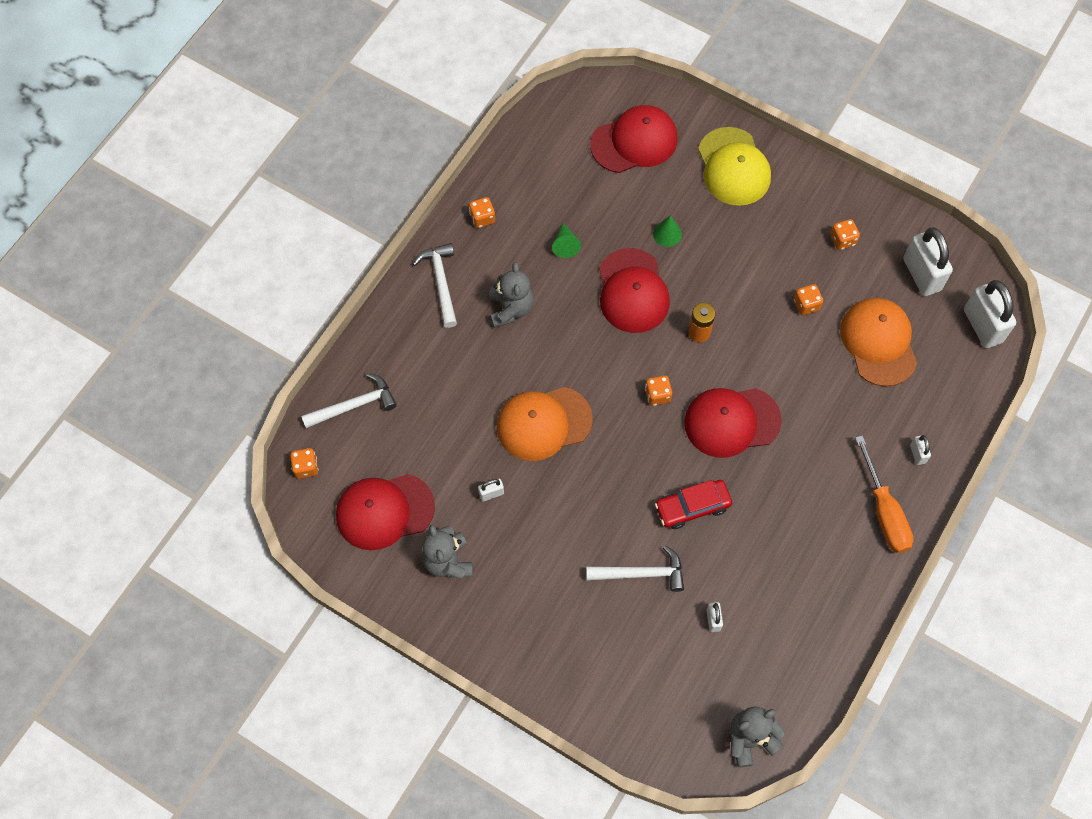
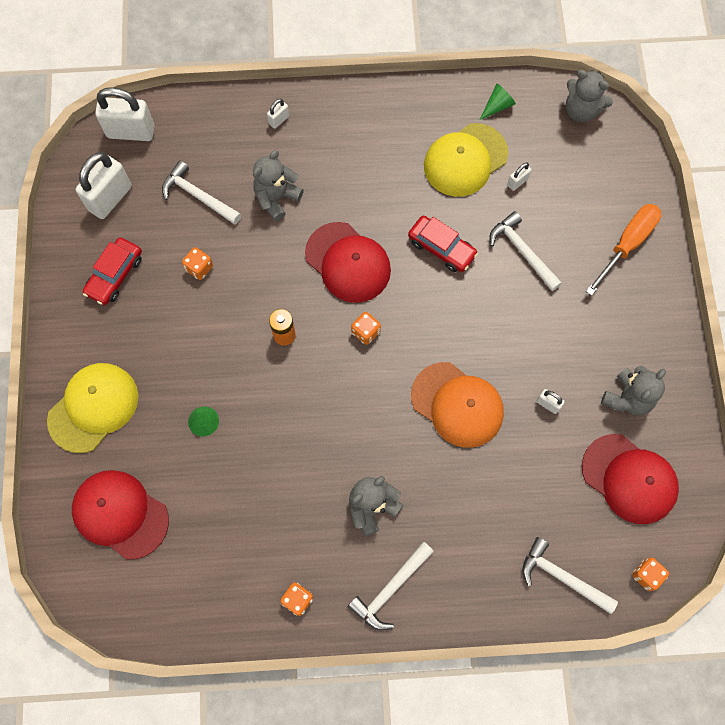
camera: 125 degrees left, 5 degrees up
green cone [552,223,581,258] -> green cone moved to [480,84,516,120]
red cap [599,248,670,333] -> none
orange dice [830,219,860,250] -> red car [83,237,142,305]
orange cap [840,298,917,387] -> white hammer [162,161,241,224]
orange screwdriver [855,435,914,553] -> orange screwdriver moved to [585,204,661,296]
white padlock [964,280,1016,348] -> white padlock turned 60 degrees clockwise [95,87,155,141]
none -> grey teddy bear [253,150,304,221]
none -> yellow cap [424,123,508,197]

